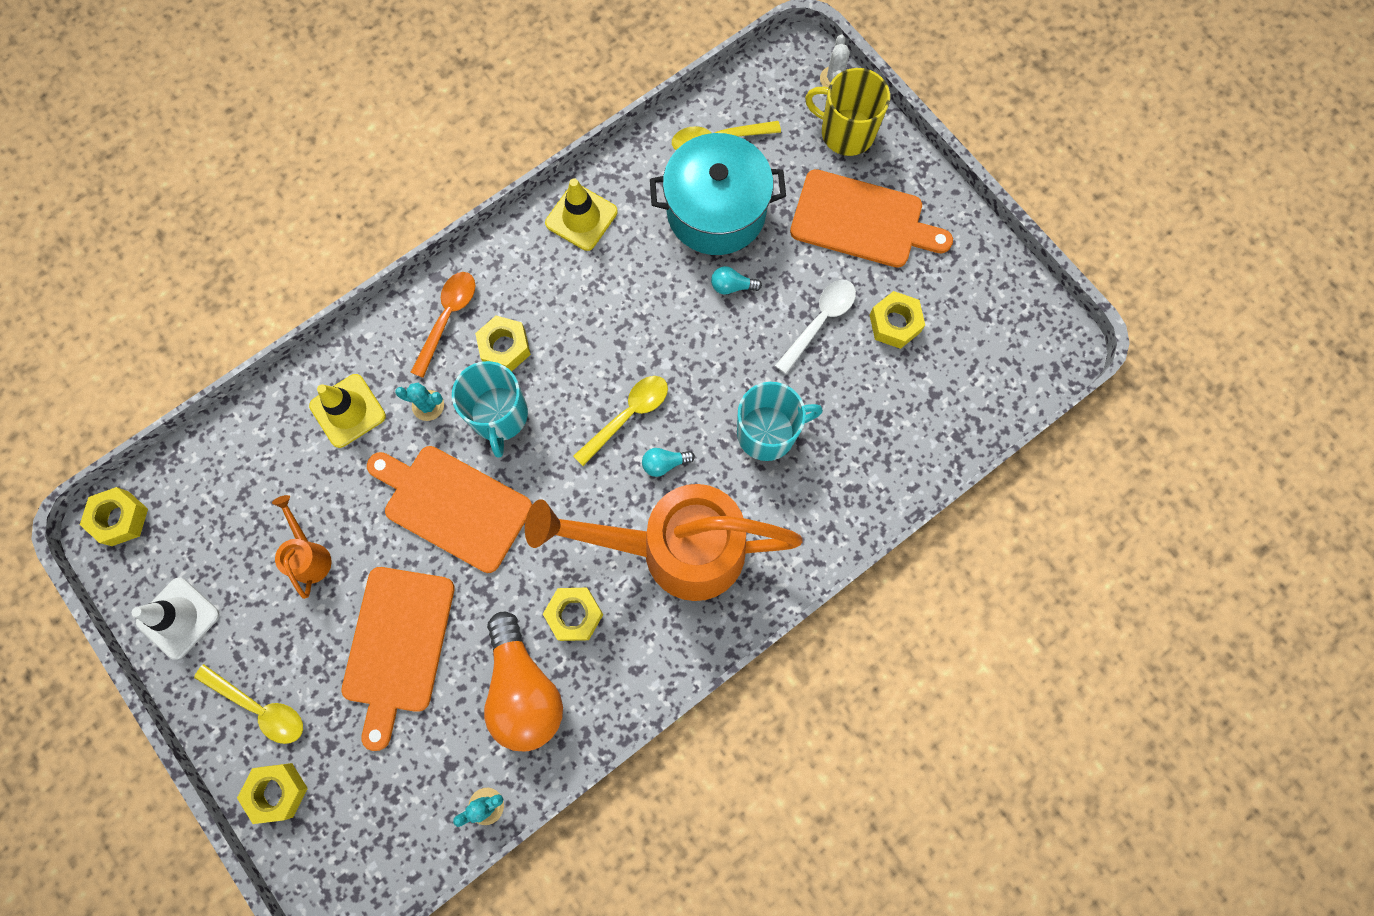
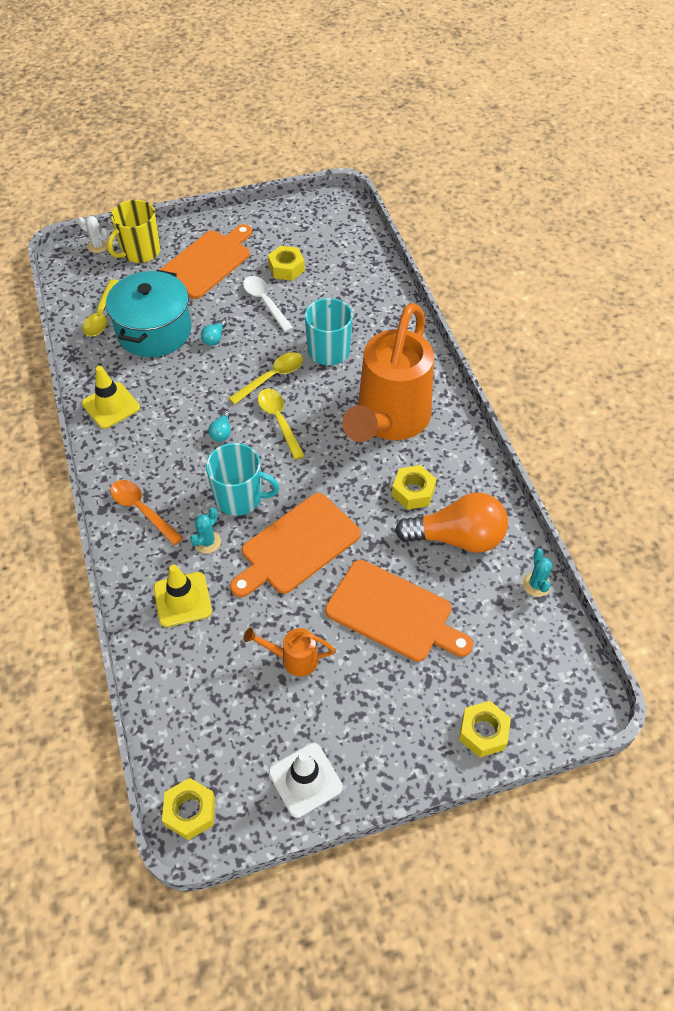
camera: 70 degrees left, 20 degrees down
yellow spoon [194,664,303,744] -> yellow spoon moved to [228,352,303,405]
yellow nut [475,316,531,372] -> none
turquoise light bulb [642,448,695,477] -> turquoise light bulb moved to [208,410,231,442]

